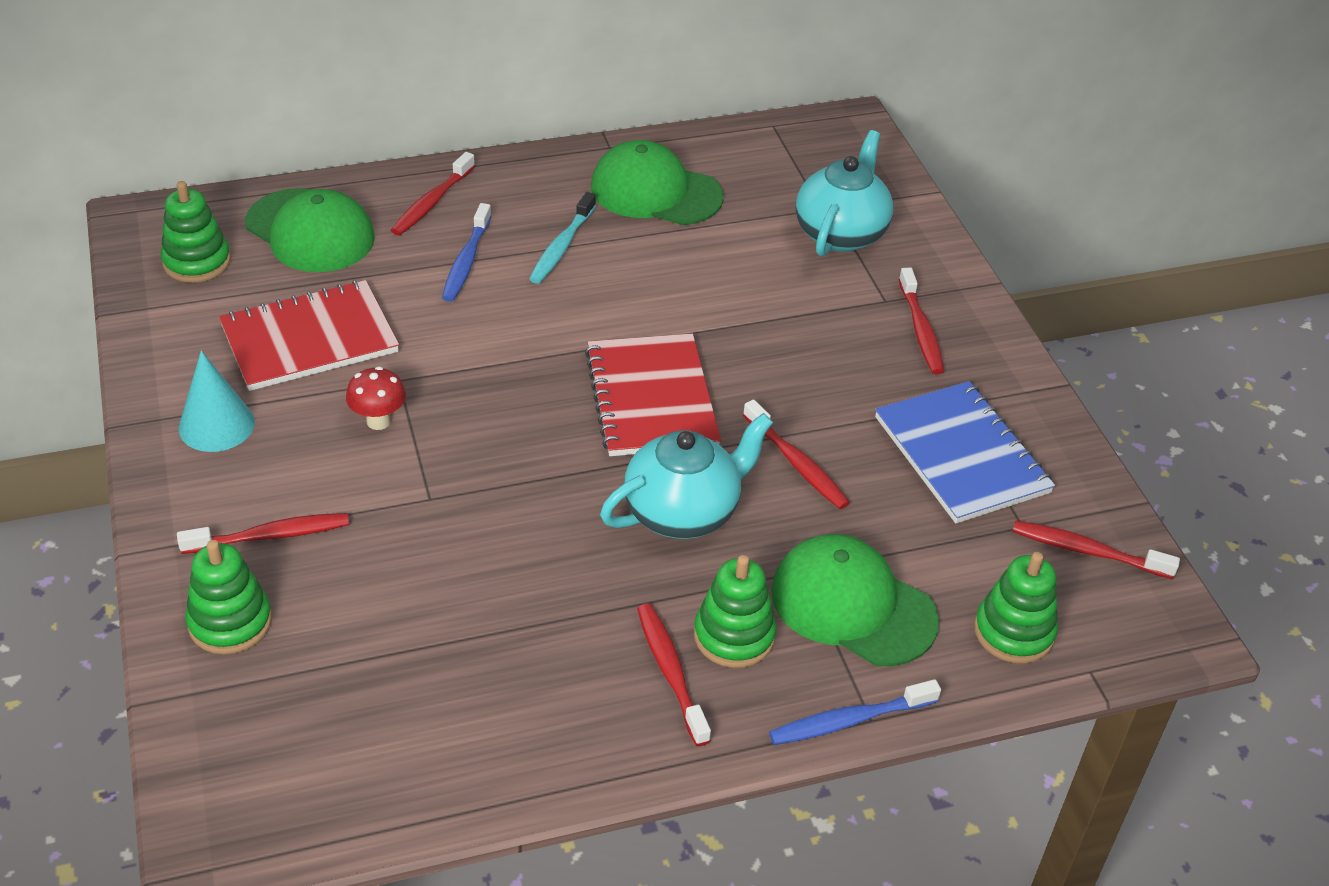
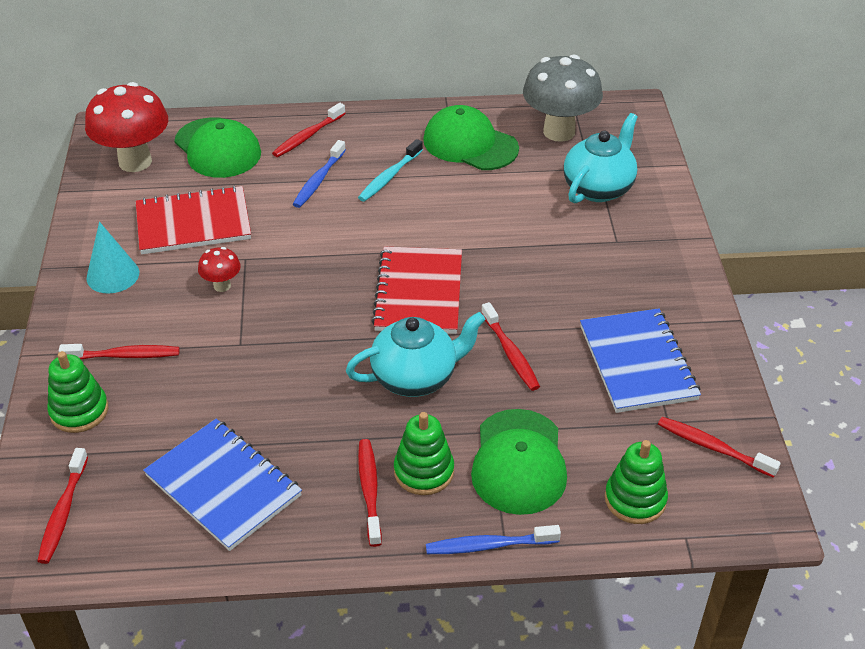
camera: 15 degrees right, 0 degrees up
green stacking toy [161,181,231,283] -> red mushroom [85,82,168,172]
green cap [771,534,939,666] -> green cap turned 135 degrees counterclockwise [471,409,567,515]
red toothbrush [899,267,944,374] -> red toothbrush moved to [37,448,88,564]
none -> blue notebook [143,419,302,551]
none -> grey mushroom [523,54,603,142]

